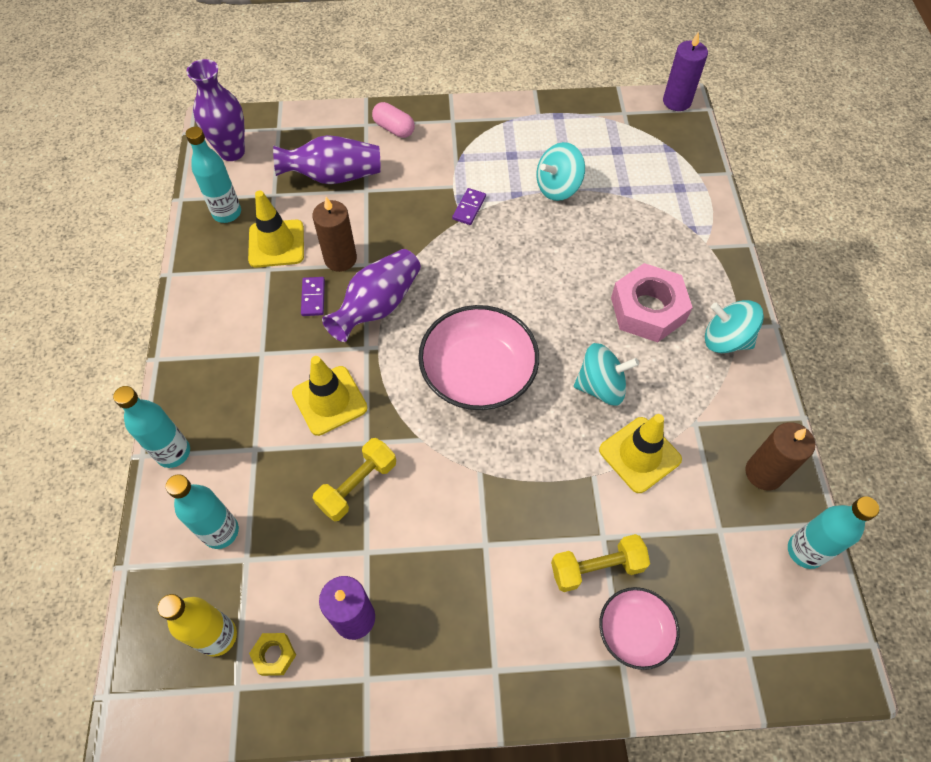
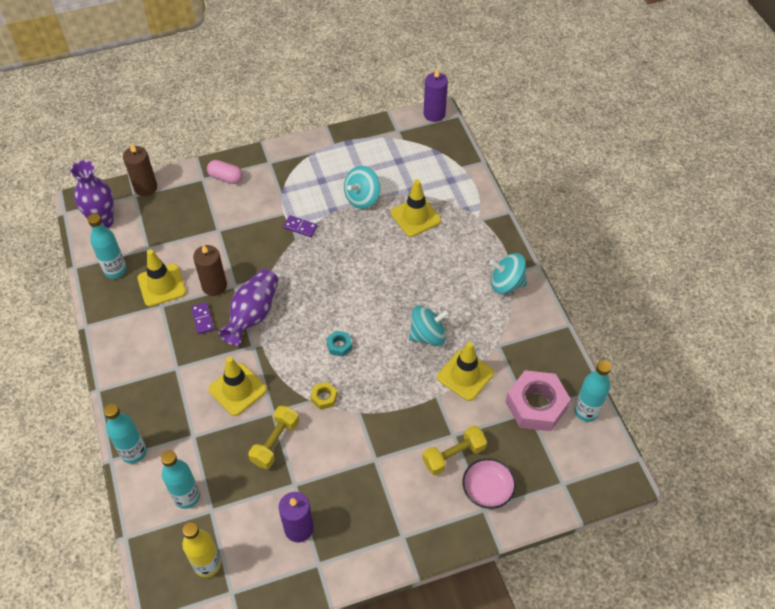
camera: 15 degrees left, 5 degrees down
yellow nut [249,633,296,676] -> yellow nut moved to [310,382,338,410]
purple vase [273,135,381,184] -> none
pink bowl [418,305,539,410] -> turquoise nut [326,331,352,357]
purple domino [452,188,486,225] -> purple domino turned 75 degrees counterclockwise [283,215,318,237]
pink nut [611,263,693,342] -> pink nut moved to [506,370,571,431]
brown candle [745,422,815,490] -> brown candle moved to [123,143,157,196]
none -> yellow traffic cone [391,179,441,237]

